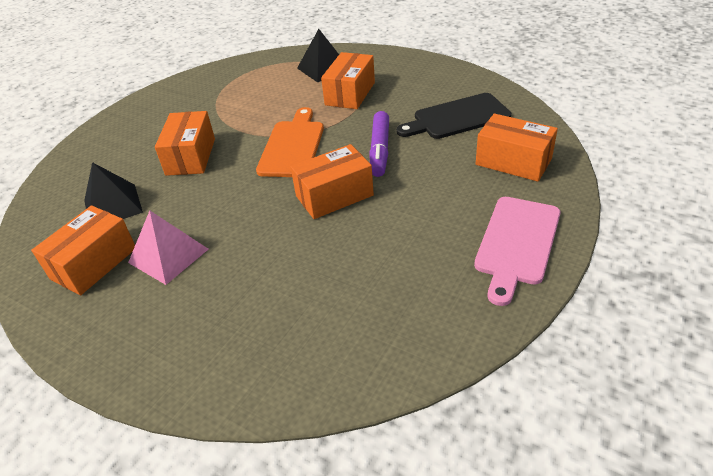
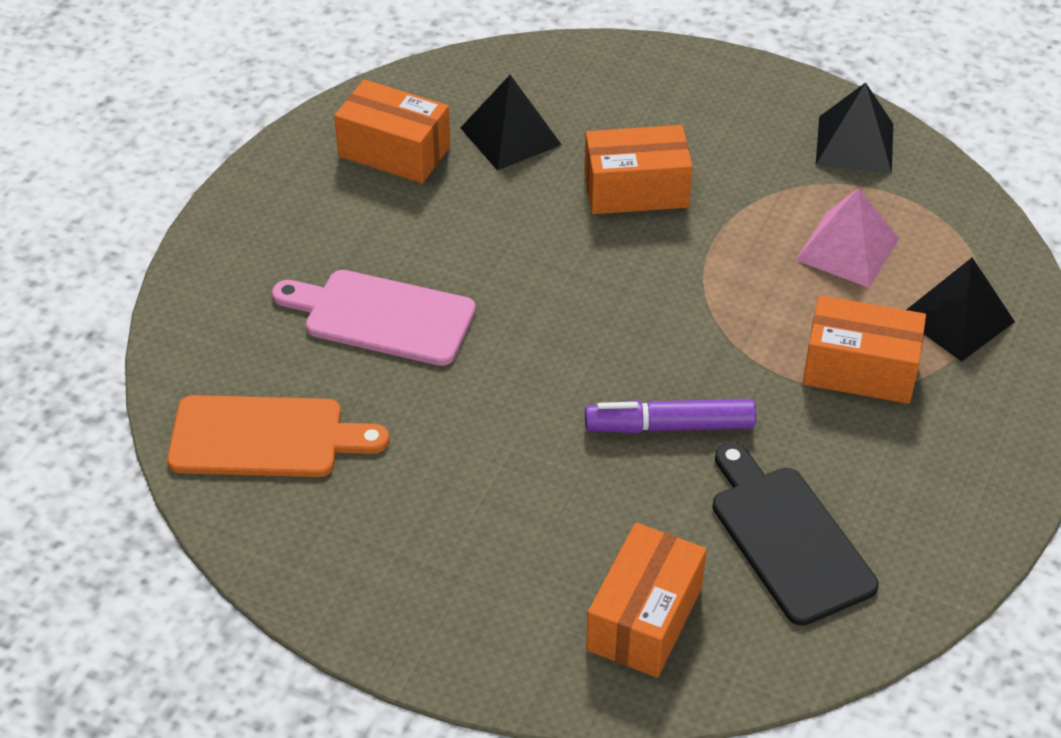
camera: 80 degrees right, 5 degrees up
pink pyramid [128,210,208,285] -> pink pyramid moved to [796,188,899,288]
orange cutting board [256,107,324,177] -> orange cutting board moved to [167,395,389,477]
orange box [291,144,374,219] -> none
pink cutting board [474,197,561,306] -> pink cutting board moved to [272,270,476,366]
none -> black pyramid [816,82,893,173]

